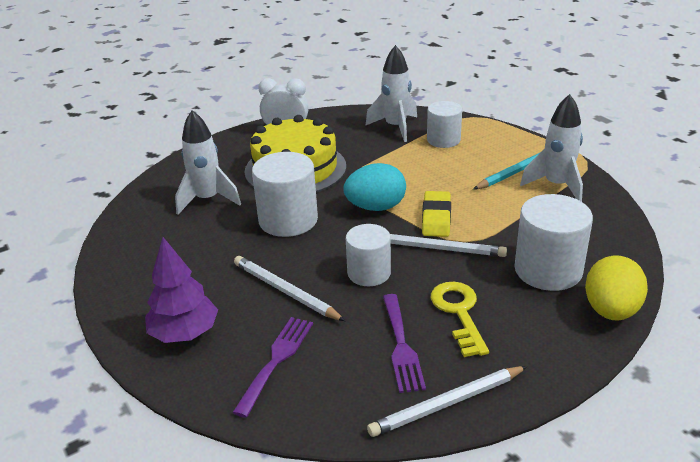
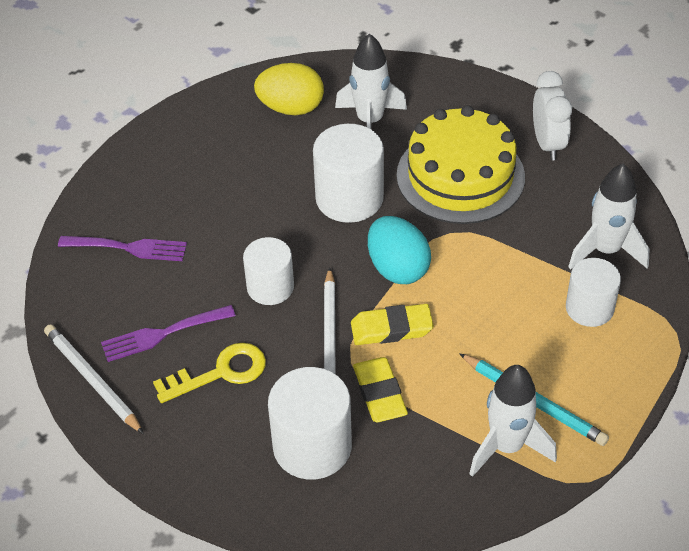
camera: 75 degrees right, 15 degrees up
purple tree [145,237,218,343] -> none
white pencil [234,256,345,321] -> none
yellow egg [585,255,648,321] -> yellow egg moved to [254,63,324,115]
none -> yellow eraser [353,357,408,422]

